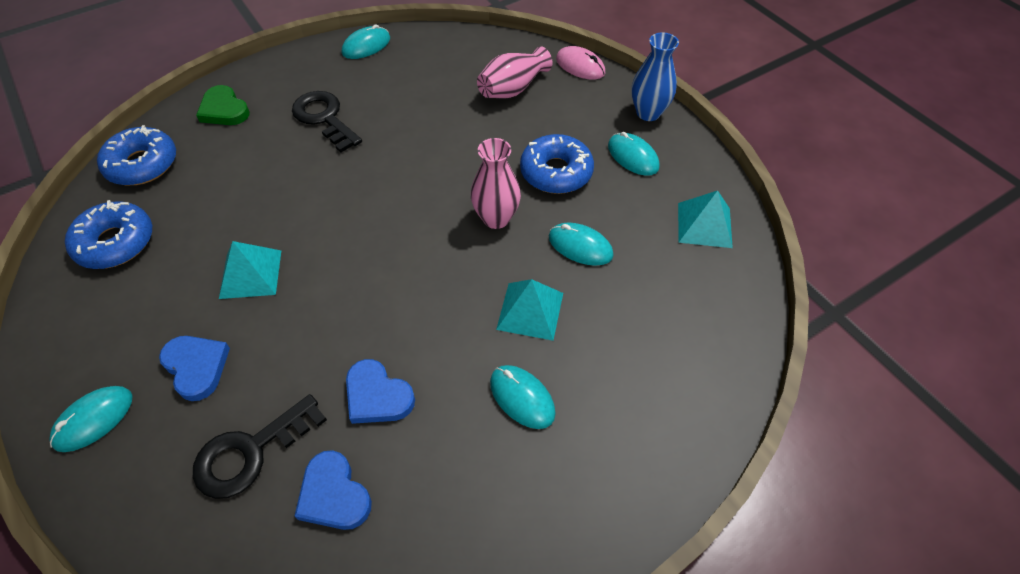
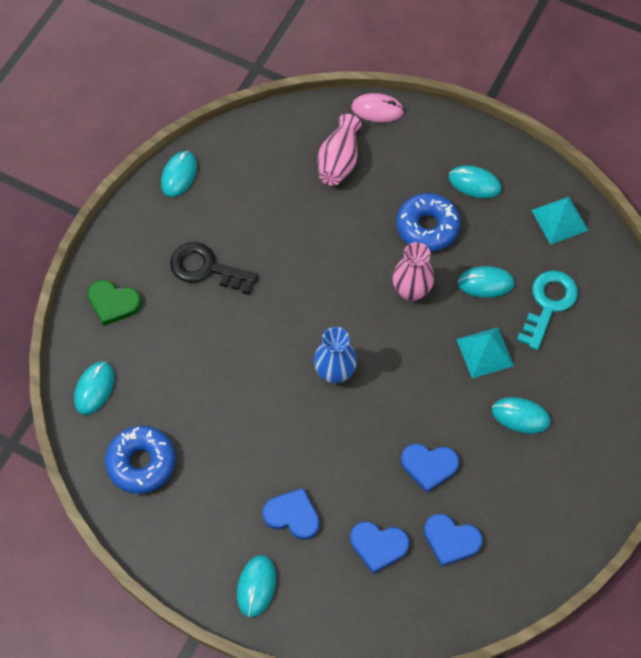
camera: 30 degrees left, 10 degrees up
blue donut [97,125,176,185] -> turquoise mouse [74,361,114,415]
black key [193,394,327,499] -> blue heart [350,522,409,574]
turquoise pyramid [219,241,281,299] -> none
blue vase [632,32,679,121] -> blue vase moved to [314,327,357,384]
none -> turquoise key [517,270,578,350]

